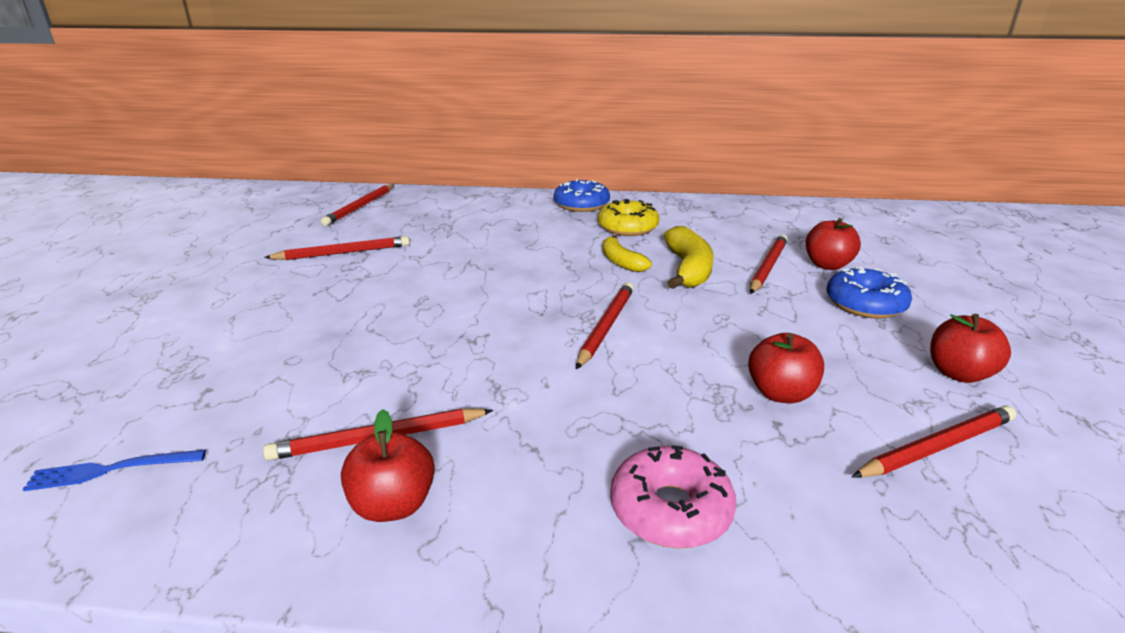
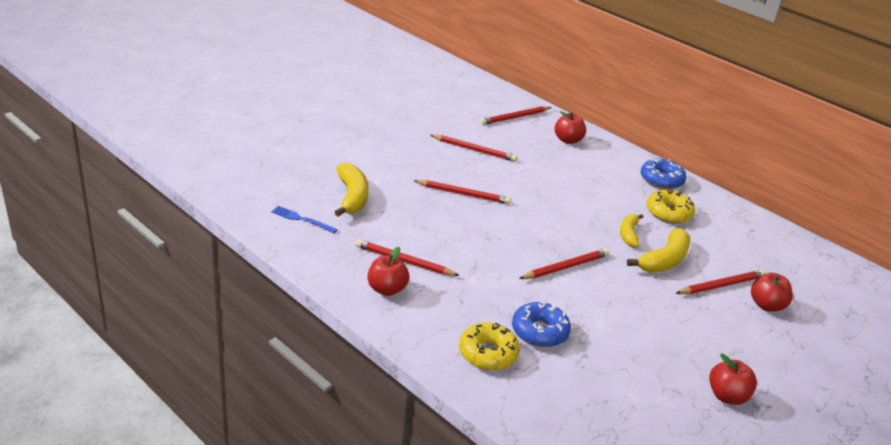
camera: 35 degrees right, 5 degrees up
pink donut [610,445,737,549] -> yellow donut [459,322,520,370]
red apple [748,333,824,403] -> red apple moved to [555,111,586,144]
blue donut [827,267,912,319] -> blue donut moved to [512,301,571,347]
red pencil [852,406,1016,478] -> red pencil moved to [414,180,511,204]
none -> yellow banana [335,163,368,217]

